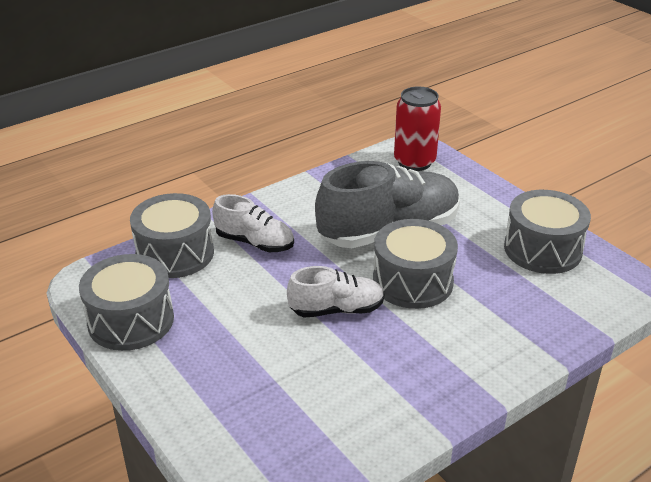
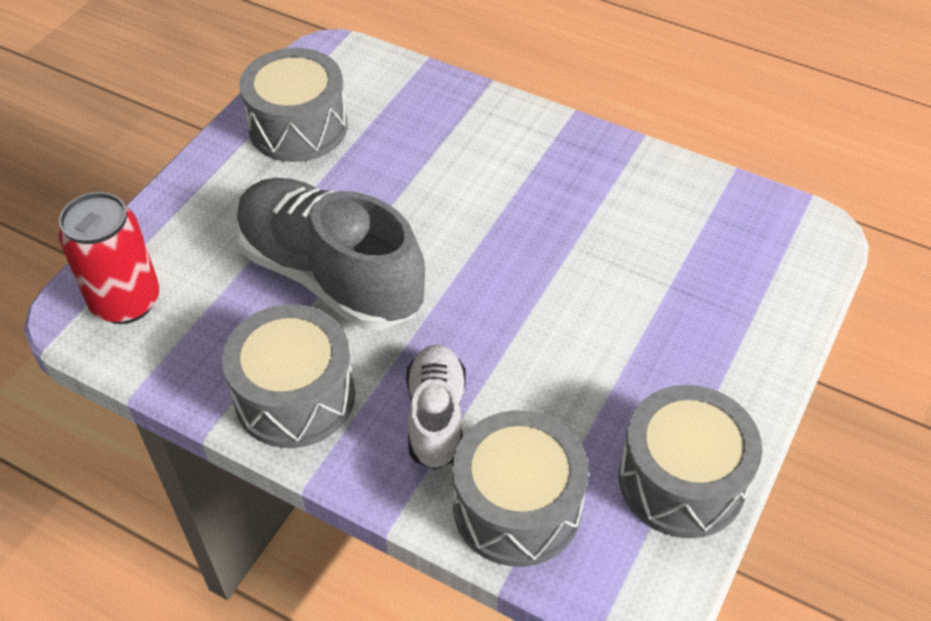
camera: 115 degrees left, 15 degrees up
white shoe [287,266,384,318] -> none
grey drum [373,219,458,309] -> grey drum moved to [222,304,355,448]

